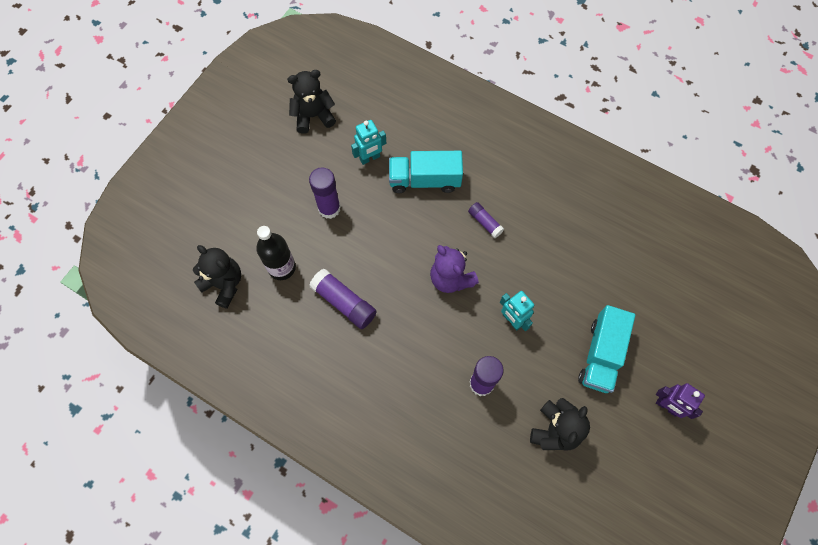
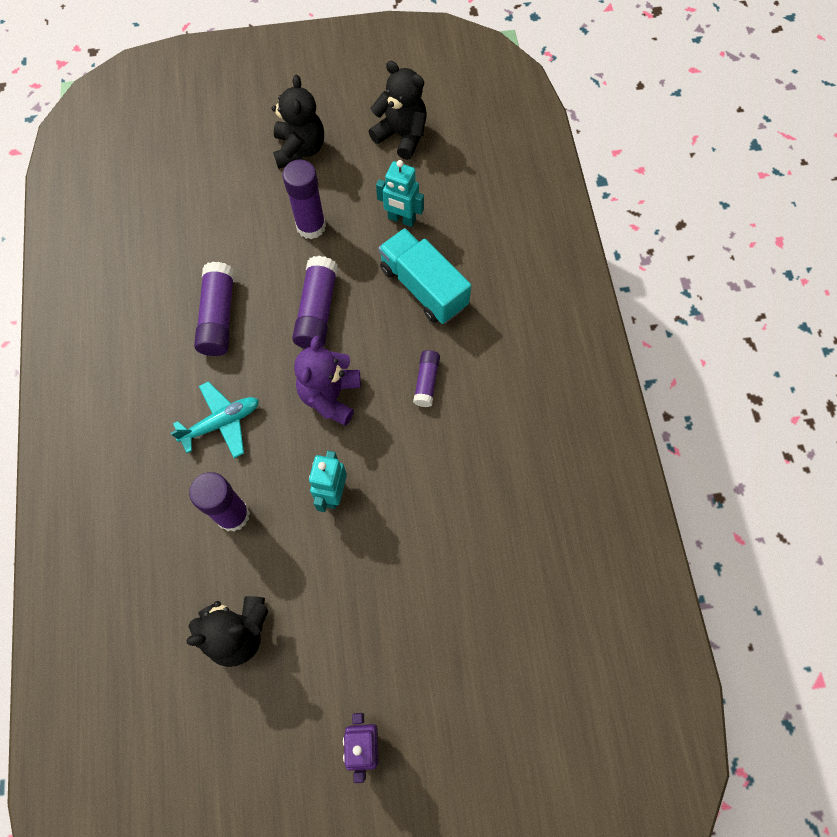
camera: 50 degrees right, 0 degrees up
black teddy bear [193,245,241,309] -> black teddy bear moved to [272,75,324,169]
black bottle [256,226,296,280] -> none
turquoise truck [578,305,635,393] -> none
none -> turquoise plane [171,381,259,458]
none -> purple glue stick [292,256,338,349]

